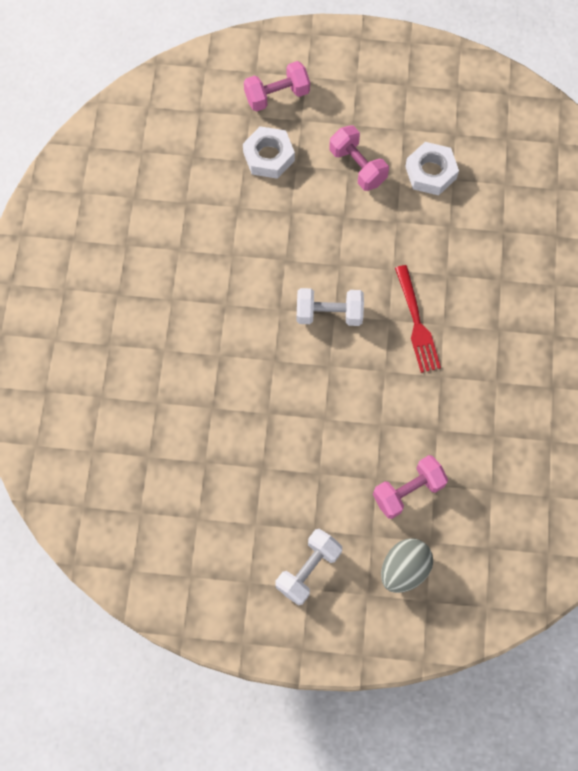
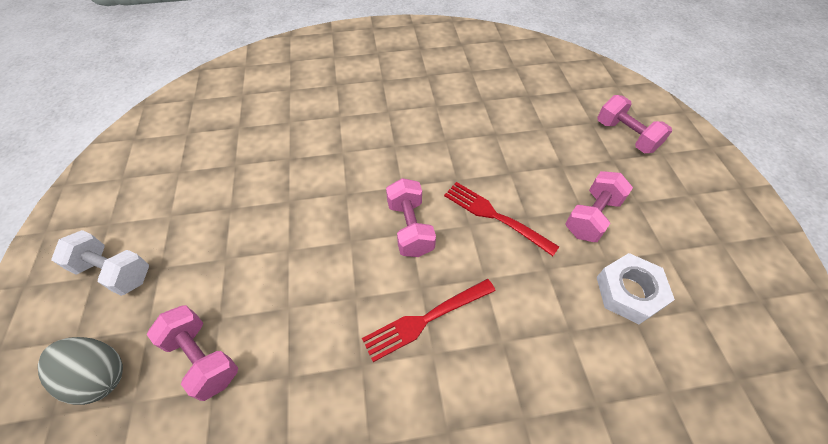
camera: 75 degrees right, 15 degrees down
white nut [243,126,295,179] -> none
white dumbbell [297,288,364,326] -> pink dumbbell [386,178,436,257]
none -> red fork [444,182,559,256]

